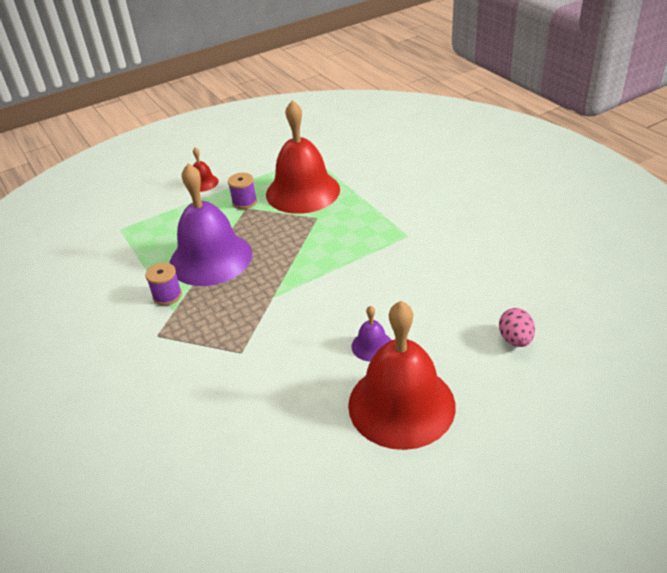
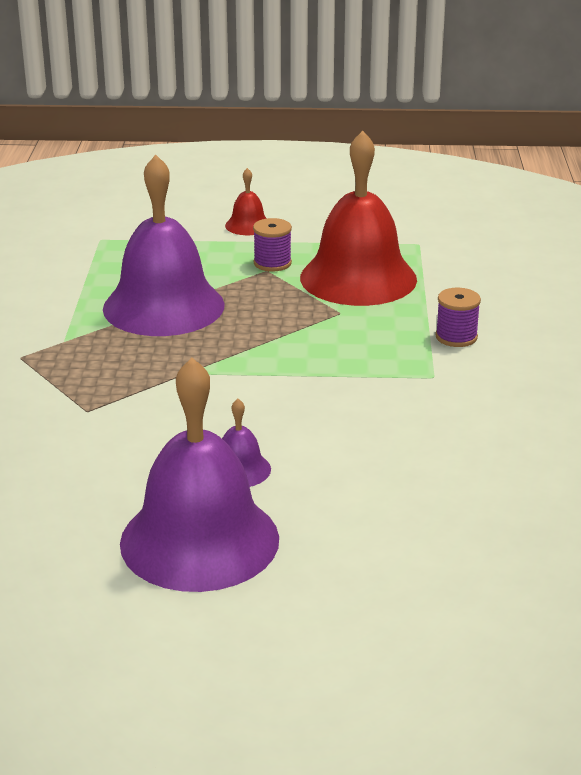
camera: 30 degrees right, 10 degrees down
purple spool [145,263,182,306] -> purple spool moved to [435,288,481,347]
red bell [348,301,456,450] -> purple bell [120,358,279,592]
pink egg [499,308,535,347] -> none

